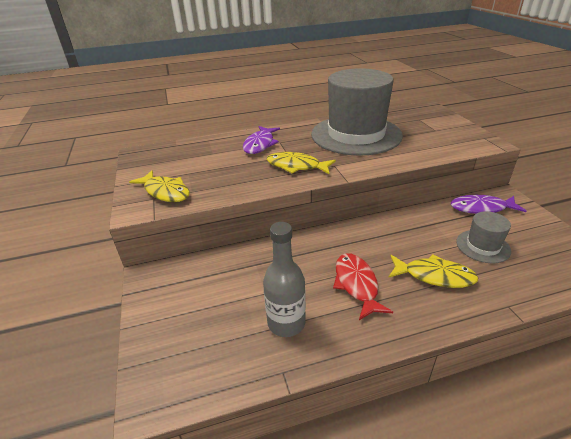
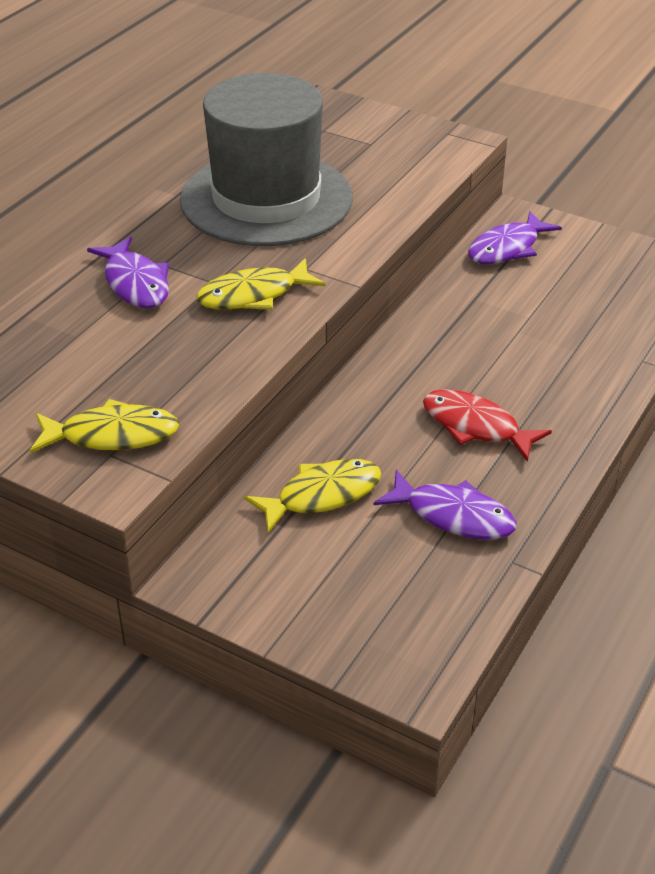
camera: 45 degrees left, 5 degrees up
grey bottle [263,222,306,337] -> purple fish [374,470,517,540]
yellow fish [388,254,478,288] -> yellow fish moved to [244,459,381,533]
grey hat [456,211,511,263] -> none

